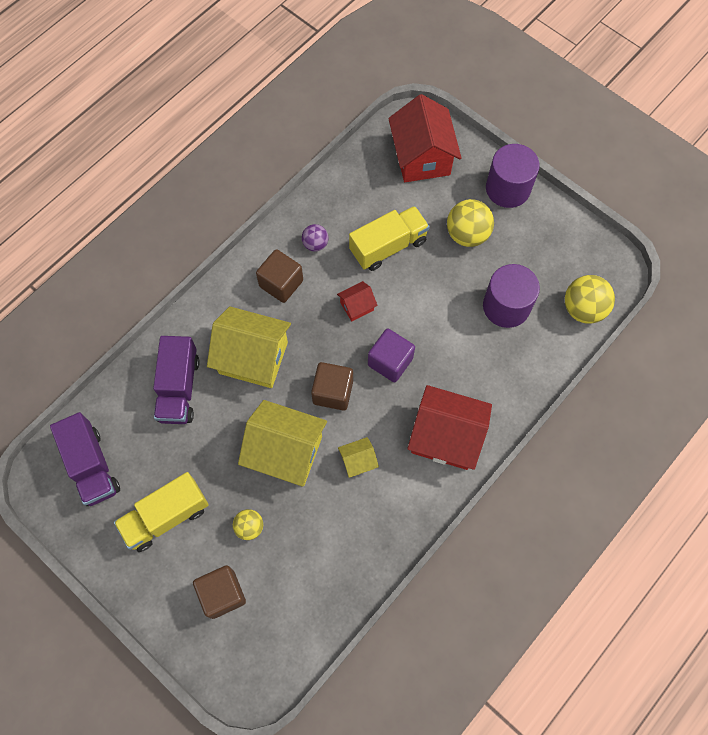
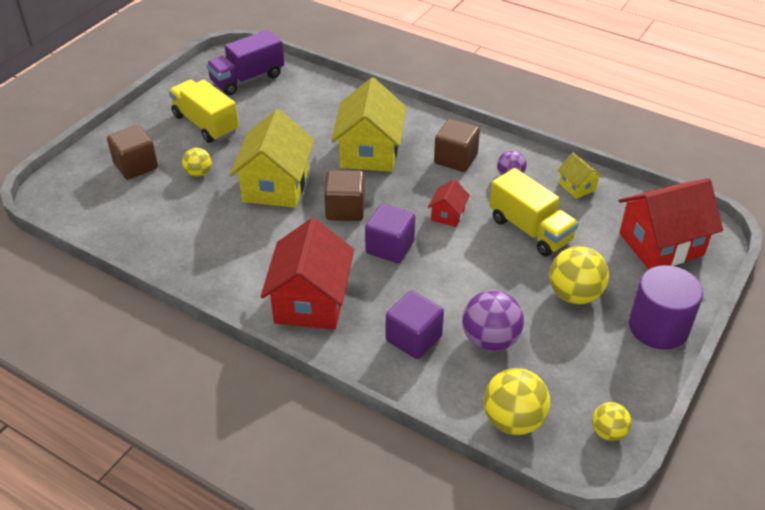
camera: 80 degrees right, 25 degrees down
purple truck [153,336,200,424] -> none
red house [337,281,378,321] -> red house turned 60 degrees clockwise [428,179,470,227]
yellow house [338,437,379,478] -> yellow house moved to [558,153,603,199]
purple cylinder [483,264,540,328] -> purple ball [462,290,524,351]
none -> purple cube [386,291,444,359]
none -> yellow ball [592,402,632,441]

